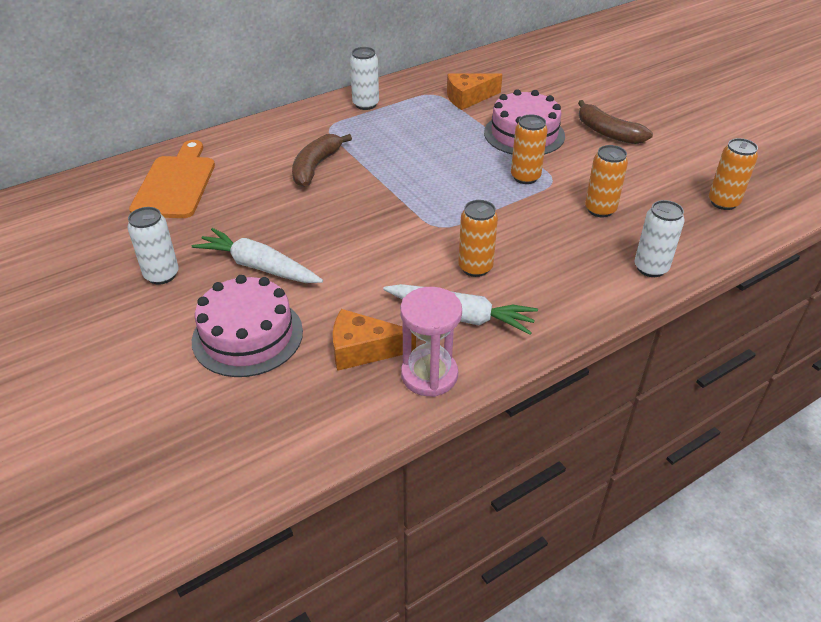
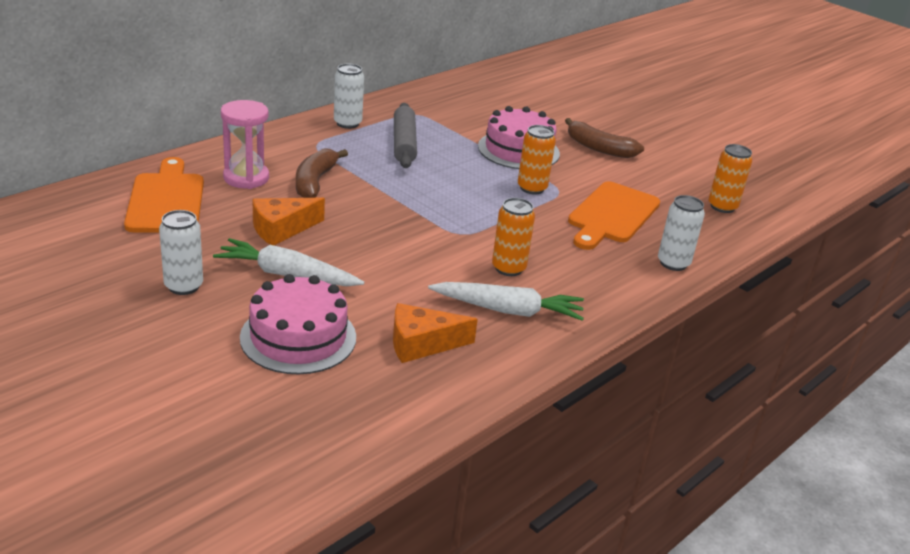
camera: 15 degrees left, 10 degrees down
pink hourglass [400,287,462,397] -> pink hourglass moved to [221,100,269,189]
orange cheese [447,74,502,110] -> orange cheese moved to [252,197,325,245]
orange can [585,145,628,217] -> orange cutting board [568,181,660,250]
none -> grey rolling pin [394,103,417,168]

